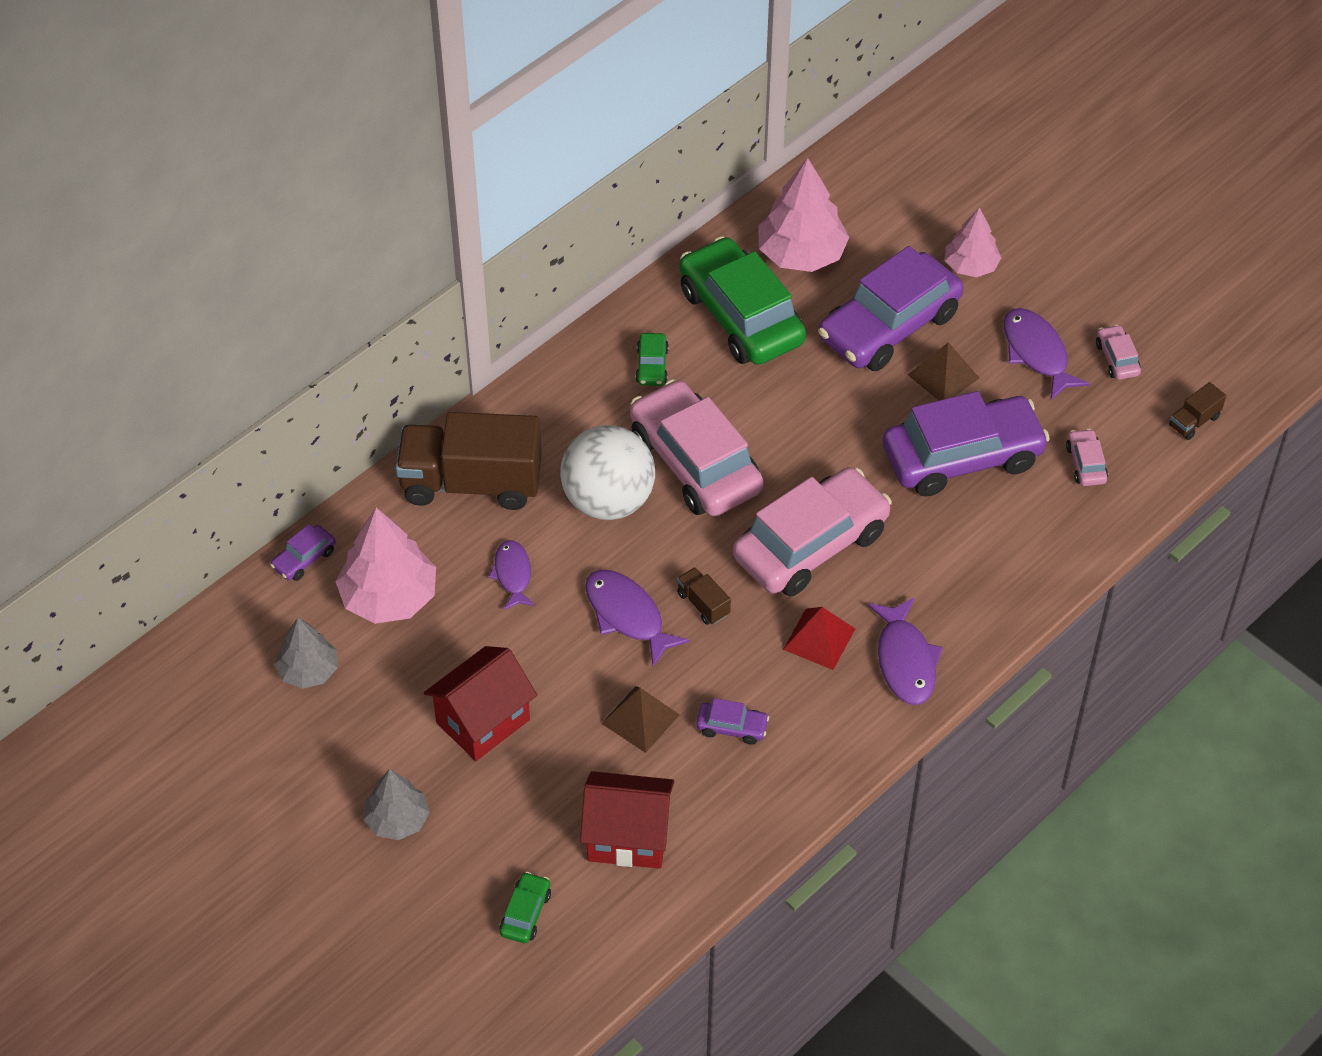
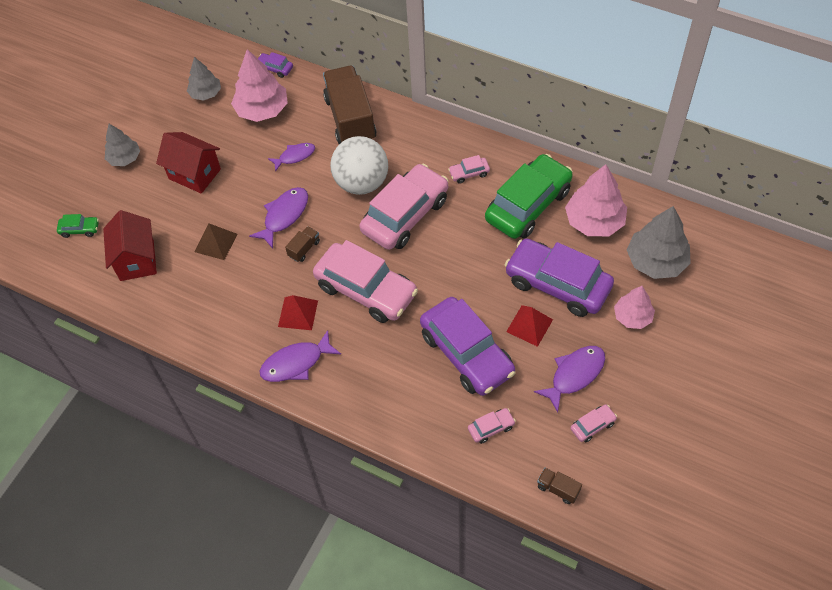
camera: 75 degrees right, 5 degrees up
green car [635,333,669,386] -> pink car [448,155,490,184]
purple car [696,698,769,745] -> none
brown pyramid [908,342,979,401] -> red pyramid [506,305,553,347]
none -> grey tree [627,206,691,279]

